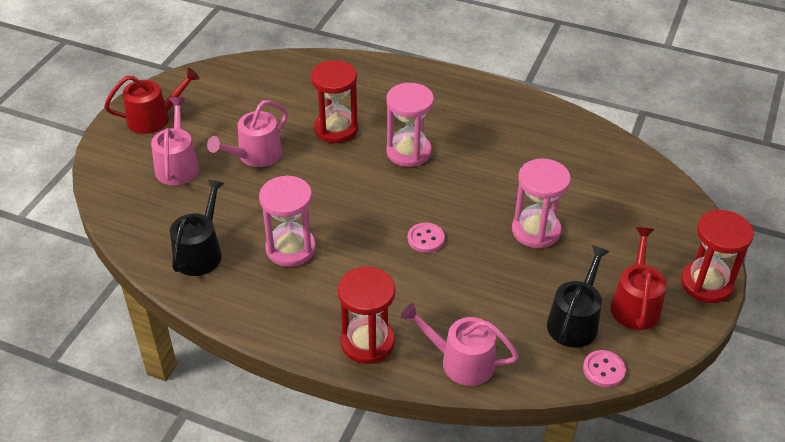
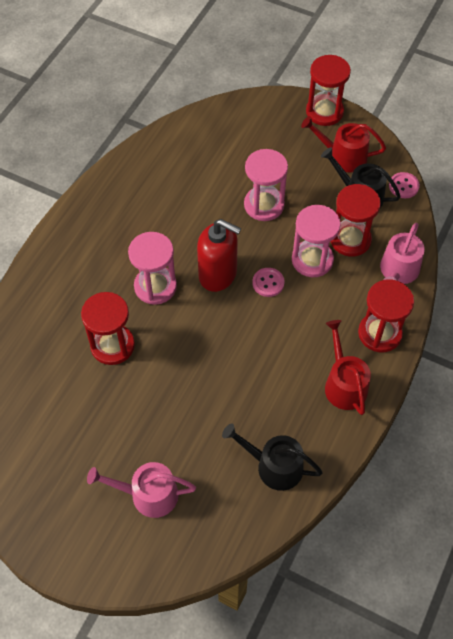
camera: 85 degrees left, 15 degrees up
red watering can [104,68,200,134] -> red watering can moved to [325,320,371,415]
pink watering can [207,100,288,167] -> none
pink hourglass [259,175,316,267] -> pink hourglass moved to [292,205,341,277]
none -> red soap dispenser [197,219,241,292]
none -> red hourglass [330,184,381,257]

